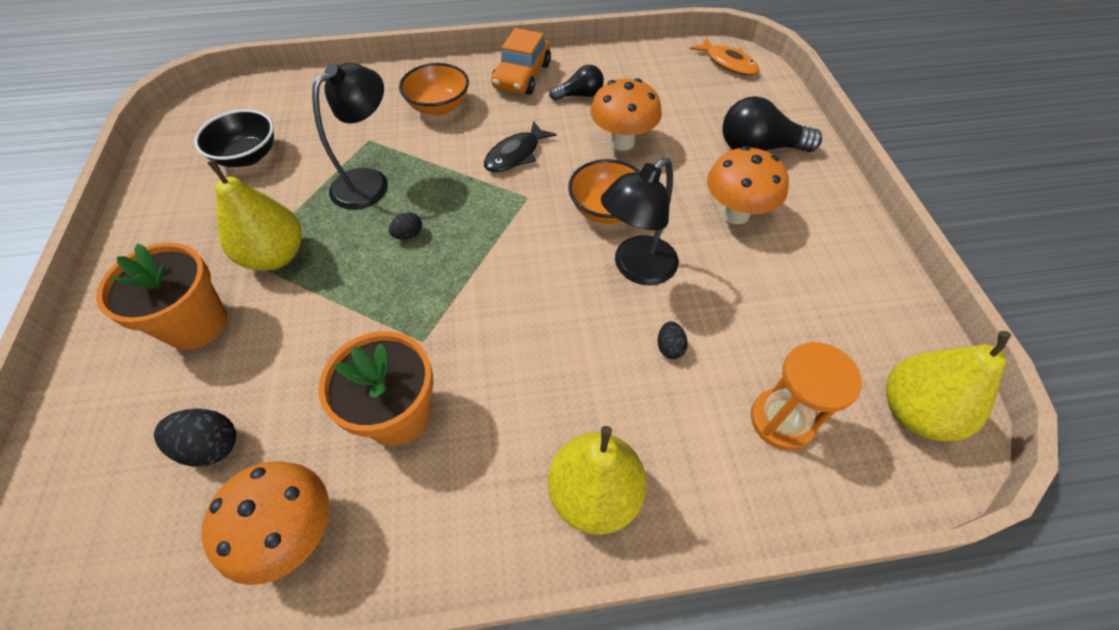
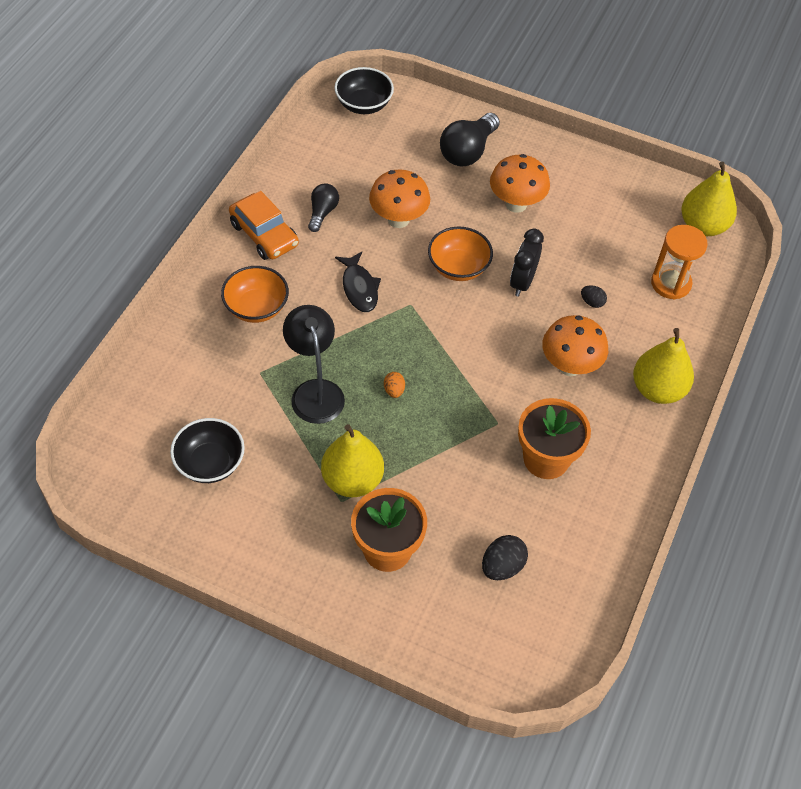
camera: 60 degrees left, 0 degrees up
orange mushroom [201,461,329,585] -> orange mushroom moved to [542,315,608,376]
black egg [389,212,422,239] -> orange egg [384,372,405,398]
black lamp [601,157,678,285] -> black clock [510,229,544,297]
orange fish [690,38,759,75] -> black bowl [334,67,394,114]

